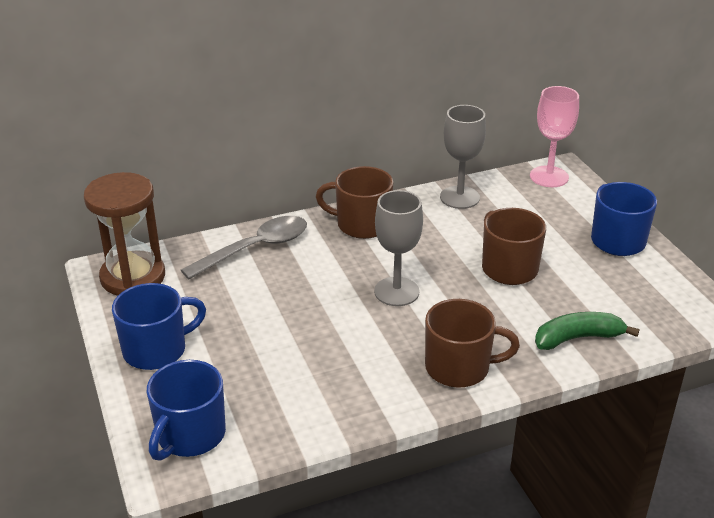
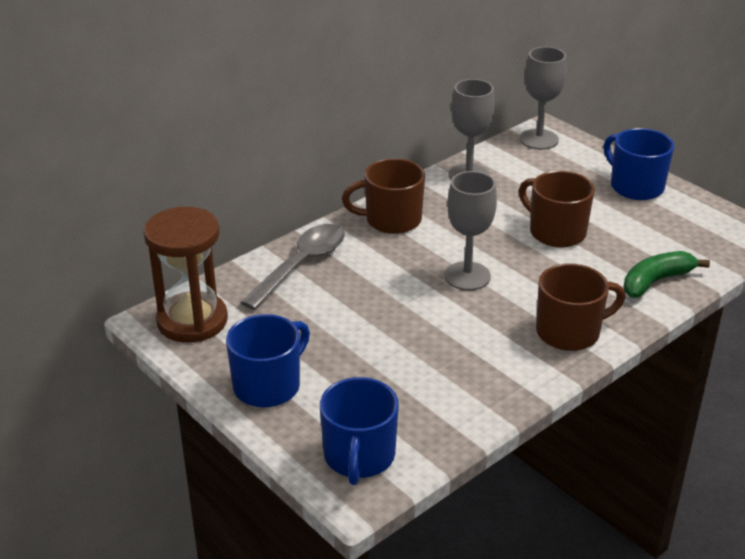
camera: 20 degrees left, 0 degrees up
pink goblet [530,86,579,187] -> grey goblet [520,47,567,150]

